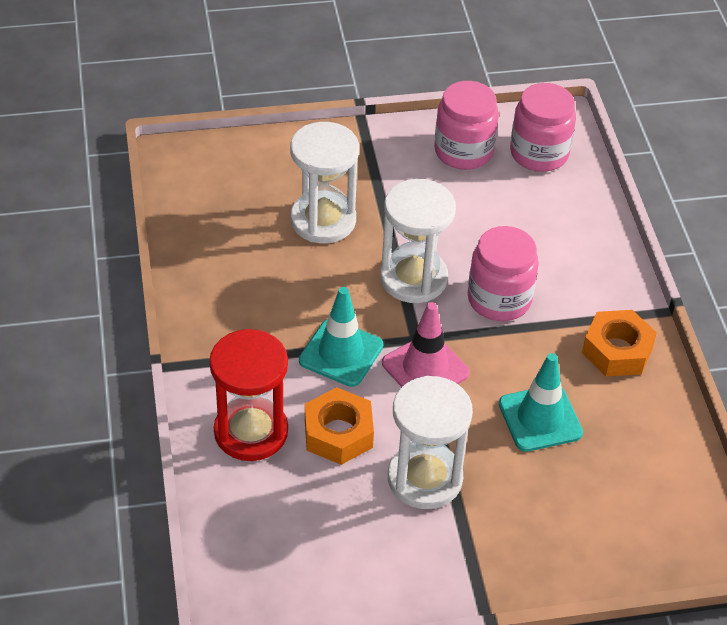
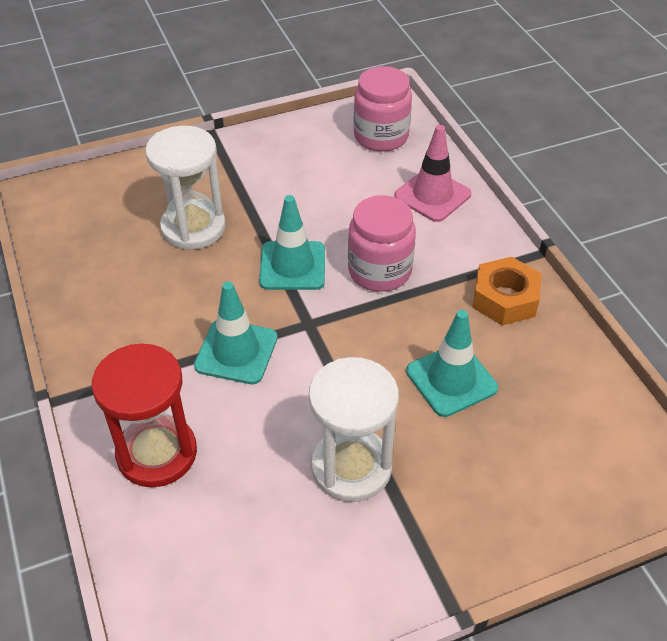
camera: 10 degrees left, 0 degrees up
orange nut [305,387,374,465] -> none
white hourglass [380,179,456,303] -> turquoise traffic cone [259,195,325,290]
pink traffic cone [382,302,470,387] -> pink traffic cone moved to [394,125,472,222]
pink jar [434,81,499,170] -> none

